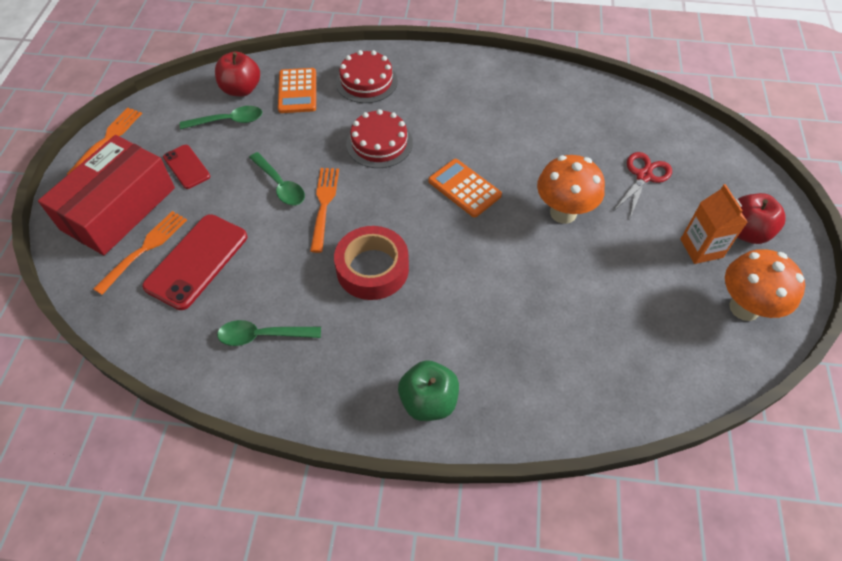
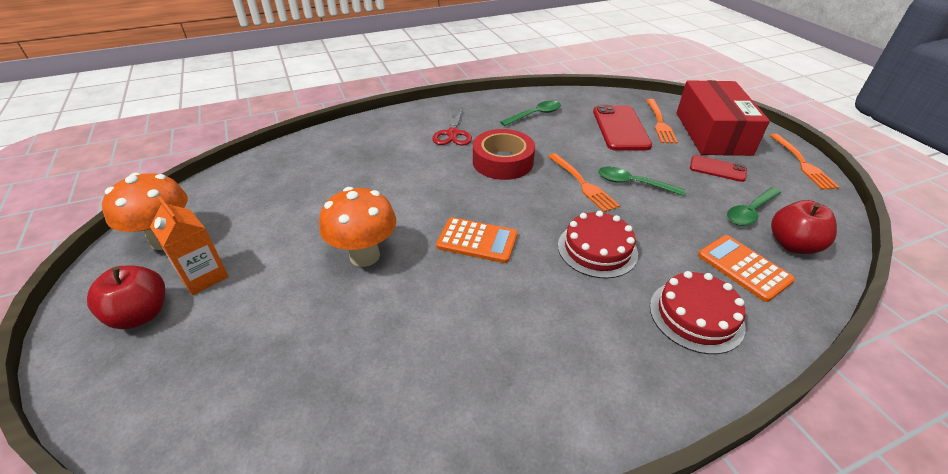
camera: 150 degrees right, 15 degrees down
green apple [398,360,459,421] -> none
red scissors [614,152,672,218] -> red scissors moved to [432,108,472,145]

